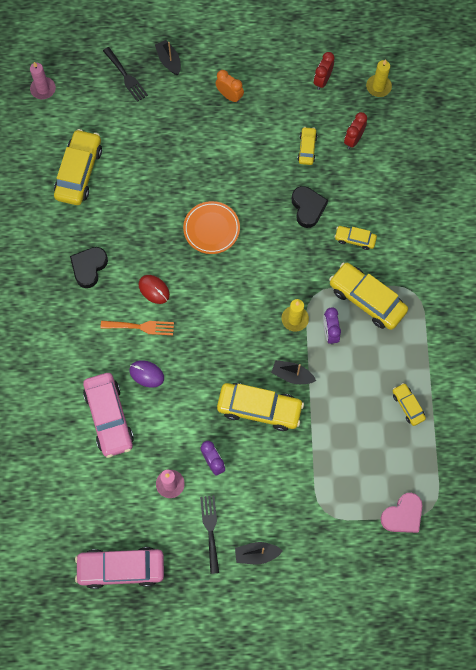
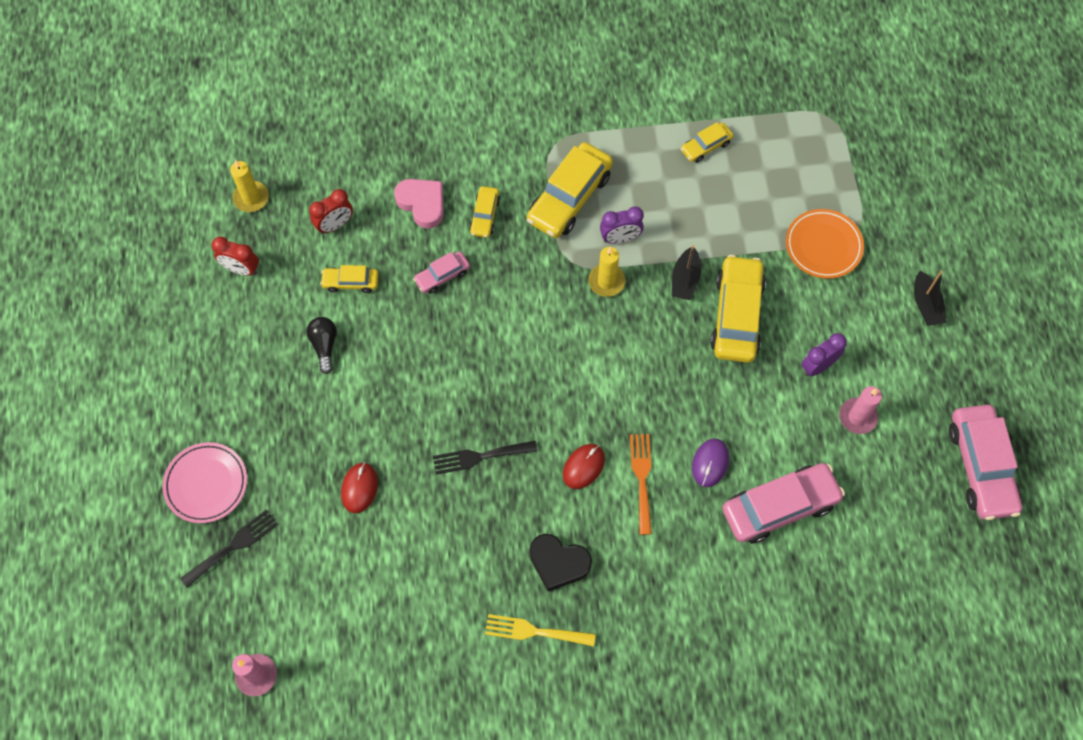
camera: 95 degrees left, 5 degrees down
yellow car [54,129,102,205] -> none
black boat [155,40,181,76] -> pink plate [162,442,247,523]
orange plate [183,201,240,254] -> orange plate moved to [786,209,864,279]
black fork [200,496,219,574] -> black fork moved to [433,441,537,475]
orange clock [215,70,244,103] -> none
black heart [292,186,328,228] -> pink car [413,251,470,294]
red clock [344,112,367,149] -> red clock turned 60 degrees counterclockwise [309,189,353,234]
pink heart [380,493,422,533] -> pink heart moved to [394,179,443,229]
none -> black light bulb [306,317,337,374]
none -> red mouse [341,462,378,513]
none -> yellow fork [485,614,596,646]

